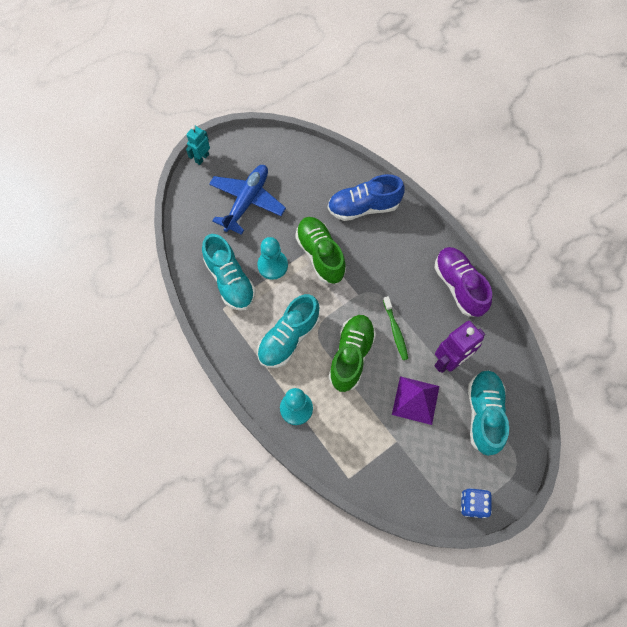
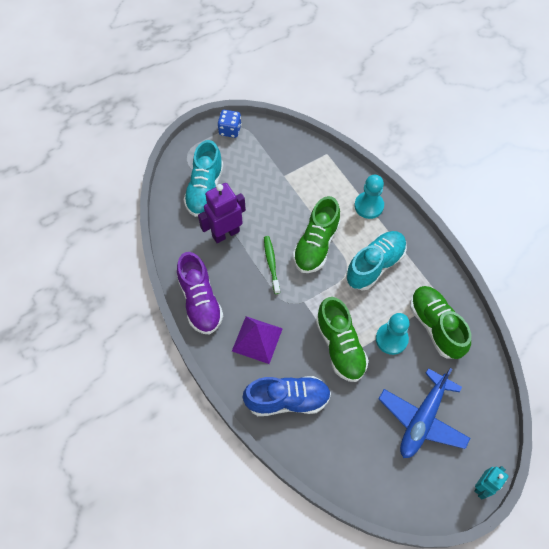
camera: 175 degrees left, 5 degrees down
turquoise shoe [202,234,256,311] -> green shoe [410,286,471,359]
purple pyramid [392,376,439,425] -> purple pyramid moved to [232,316,283,364]

